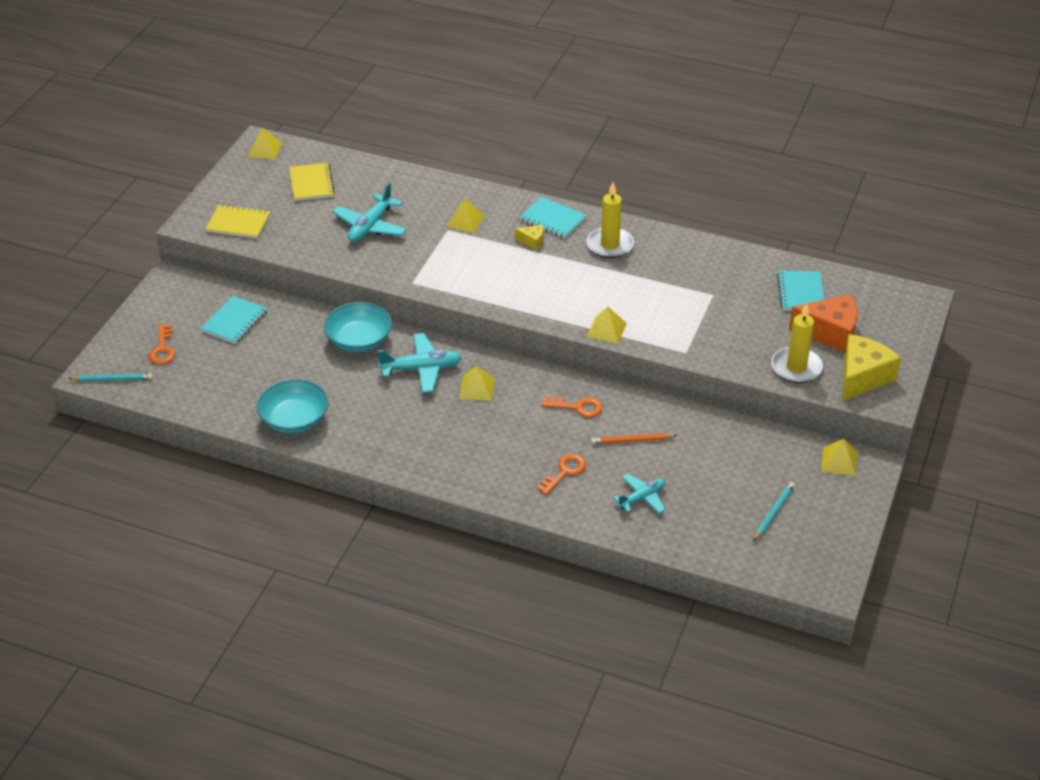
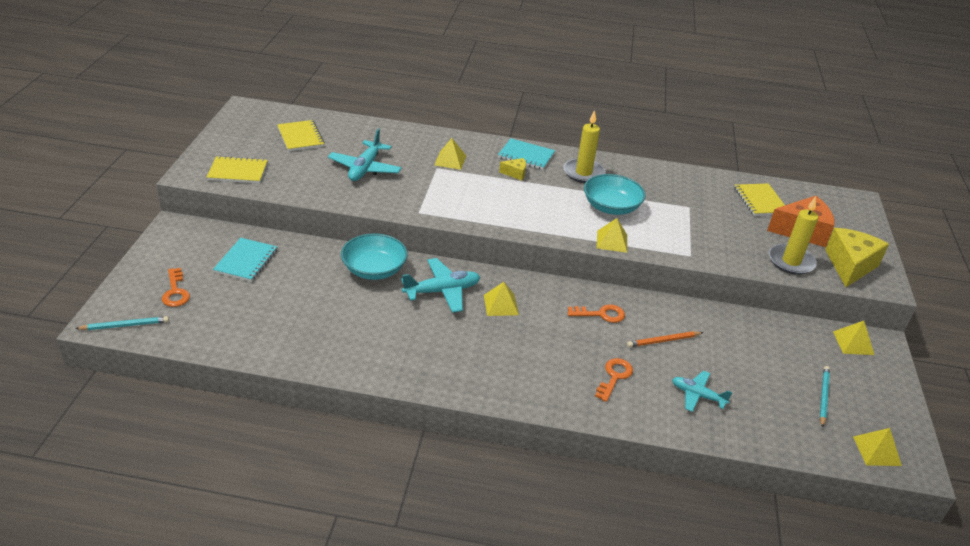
camera: 15 degrees left, 5 degrees down
yellow pyramid [247,127,283,160] -> yellow pyramid moved to [853,428,902,466]
turquoise bowl [257,379,329,433] -> turquoise bowl moved to [584,174,646,215]
turquoise plane [613,473,665,514] -> turquoise plane turned 105 degrees counterclockwise [672,371,733,412]
turquoise notebook [777,271,825,311] -> yellow notebook [734,183,785,216]

